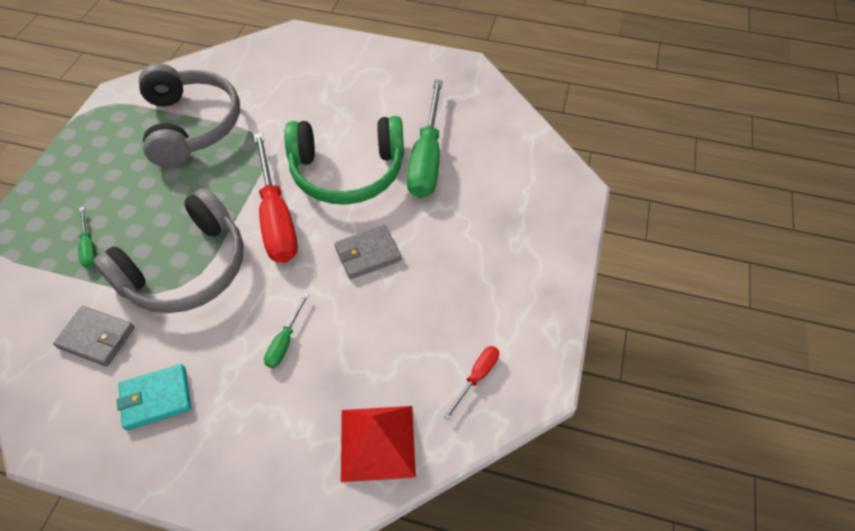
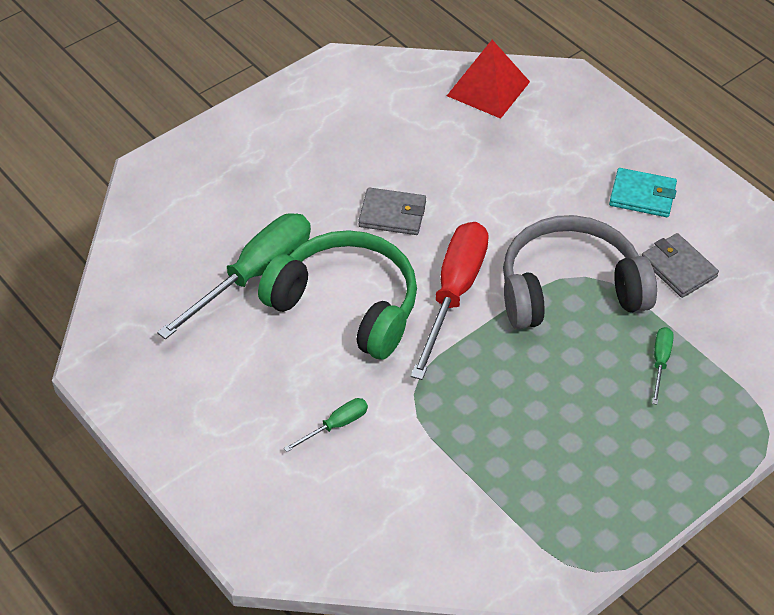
camera: 145 degrees left, 5 degrees down
grey headphones [139,63,240,167] -> none
green screwdriver [264,293,309,368] -> green screwdriver moved to [284,398,368,452]
red screwdriver [444,346,499,420] -> none

